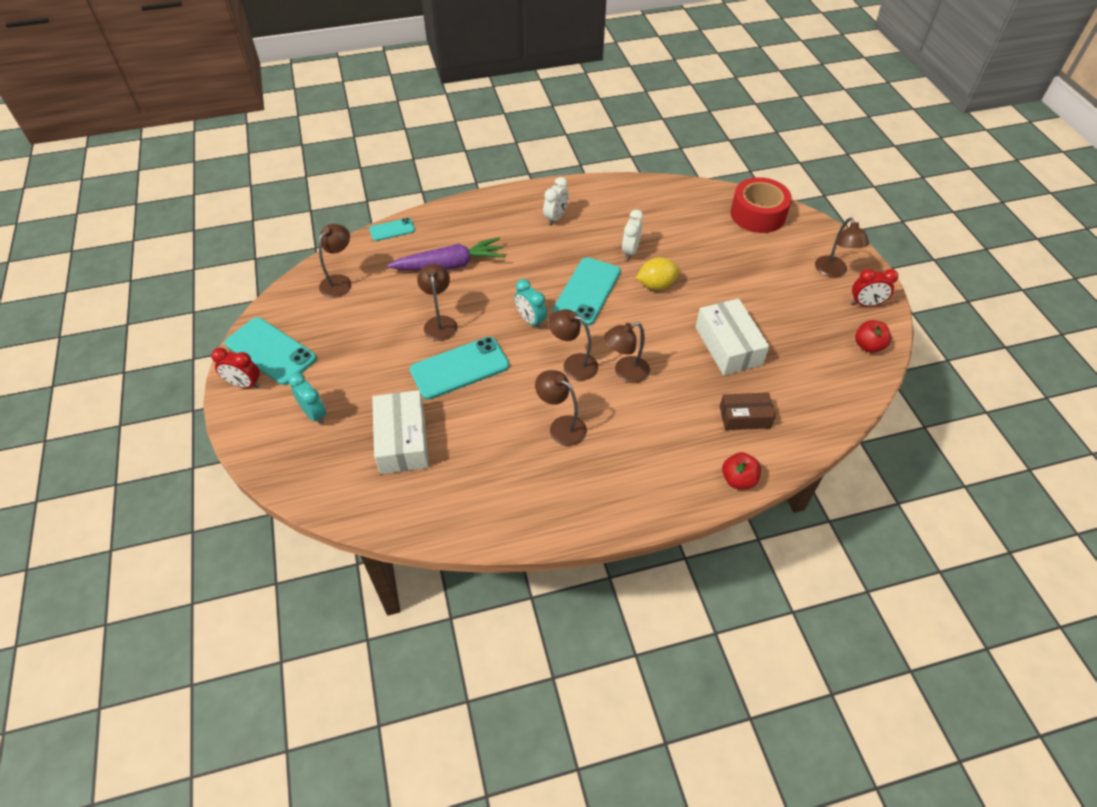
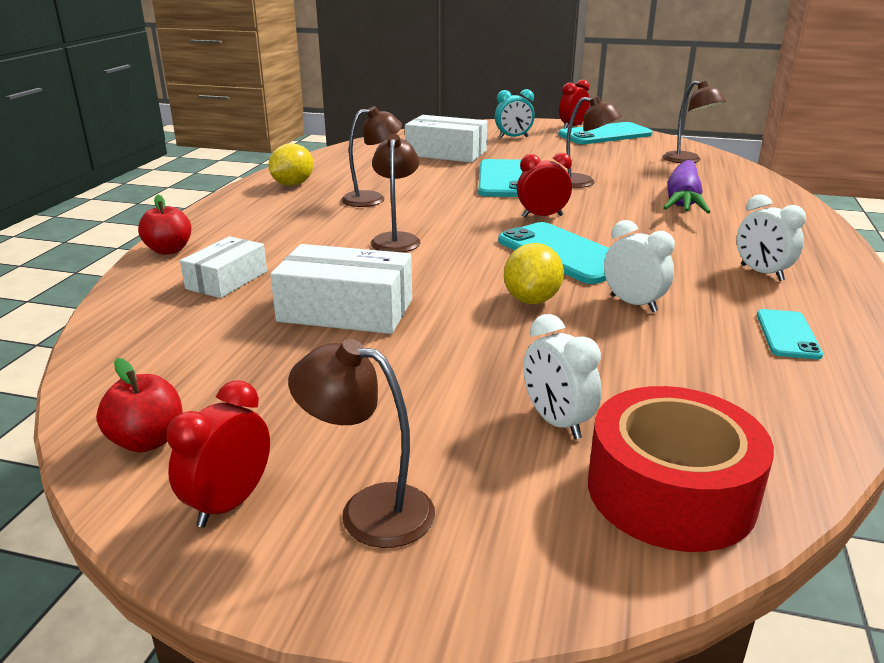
camera: 120 degrees right, 25 degrees down
turquoise phone [369,218,415,241] -> turquoise phone moved to [757,309,823,359]
turquoise clock [515,279,547,329] -> red clock [517,153,572,218]
brown lamp [549,309,598,380] -> none
brown box [720,392,776,430] -> white box [180,236,267,298]
none -> yellow lemon [268,143,314,186]
none -> white clock [523,314,602,439]

